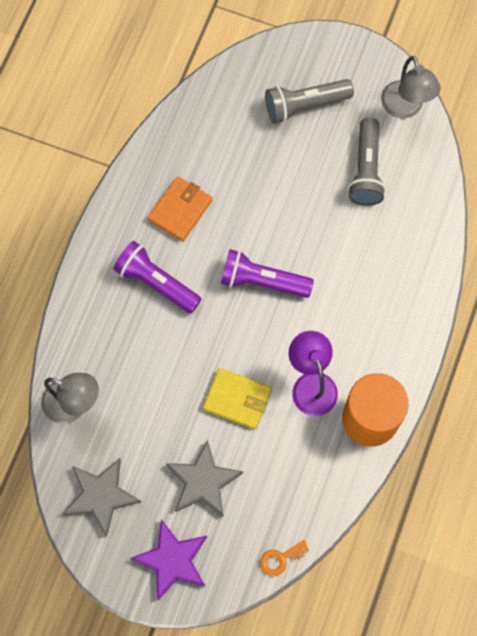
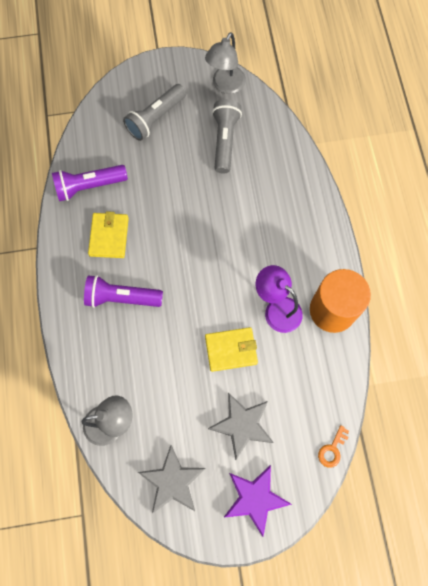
camera: 30 degrees left, 0 degrees up
orange wallet [148,177,212,242] -> yellow wallet [88,211,129,258]
purple flashlight [221,249,314,298] -> purple flashlight moved to [52,165,128,201]
grey flashlight [348,118,386,206] -> grey flashlight turned 150 degrees counterclockwise [212,99,242,173]
grey lamp [381,56,441,118] -> grey lamp turned 75 degrees clockwise [205,32,246,94]

